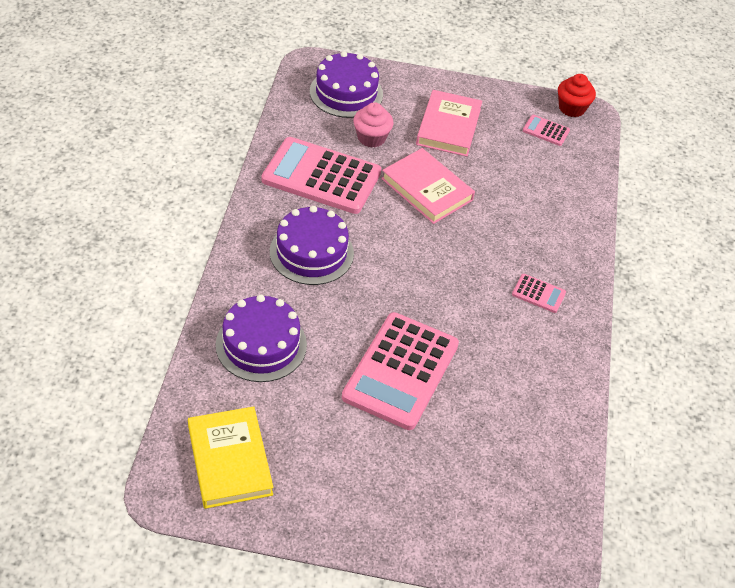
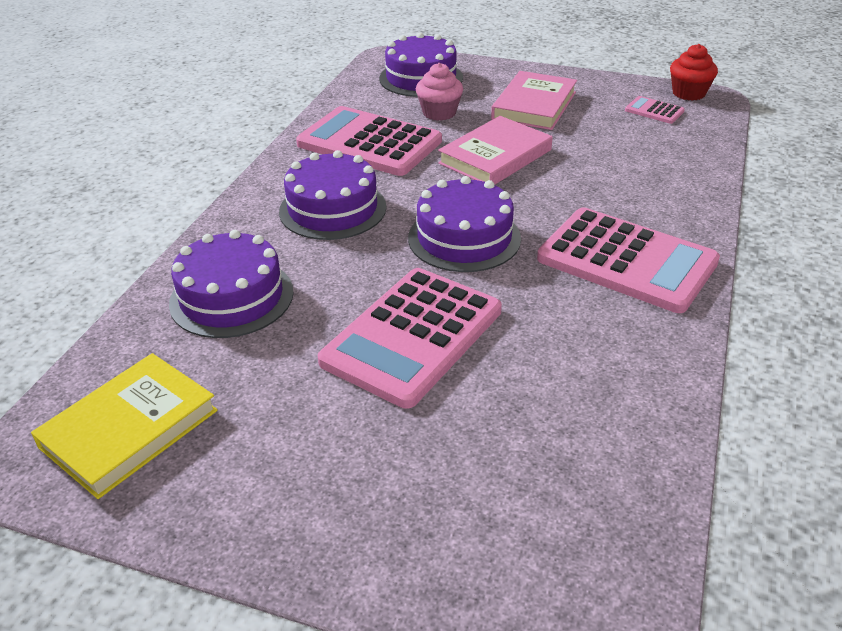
camera: 15 degrees right, 10 degrees down
yellow book [188,406,274,509] -> yellow book turned 45 degrees clockwise [31,353,218,499]
pink book [381,148,475,224] -> pink book turned 75 degrees clockwise [438,116,553,185]
pink calculator [512,274,566,313] -> pink calculator [537,208,720,313], size x2.36
none -> purple cake [408,176,521,272]

